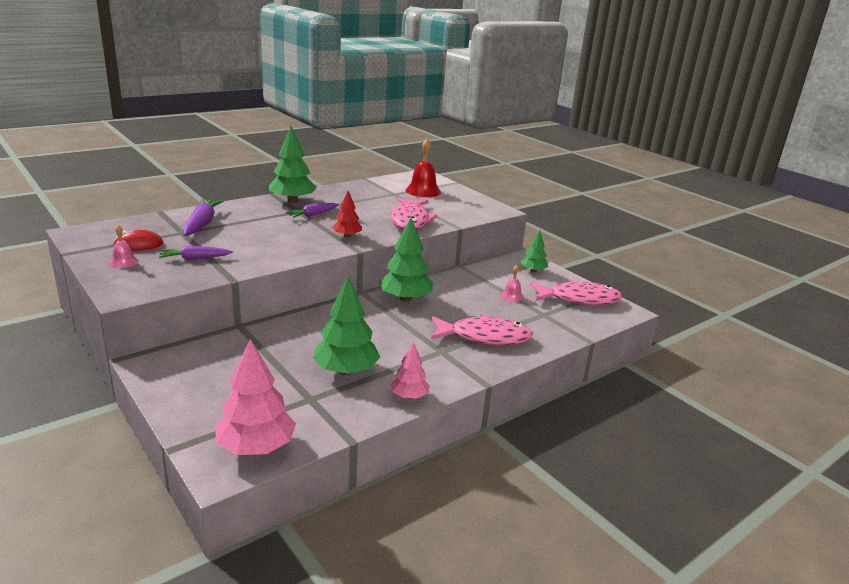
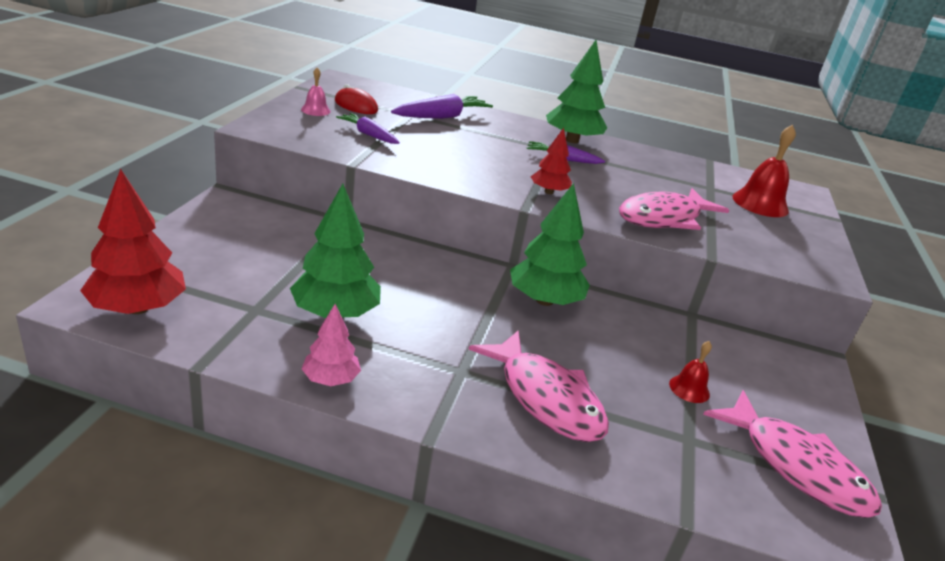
camera: 50 degrees right, 5 degrees up
pink tree [215,339,296,455] -> red tree [80,169,186,314]
pink bell [500,265,524,302] -> red bell [669,341,712,403]
green tree [520,230,548,273] -> none

